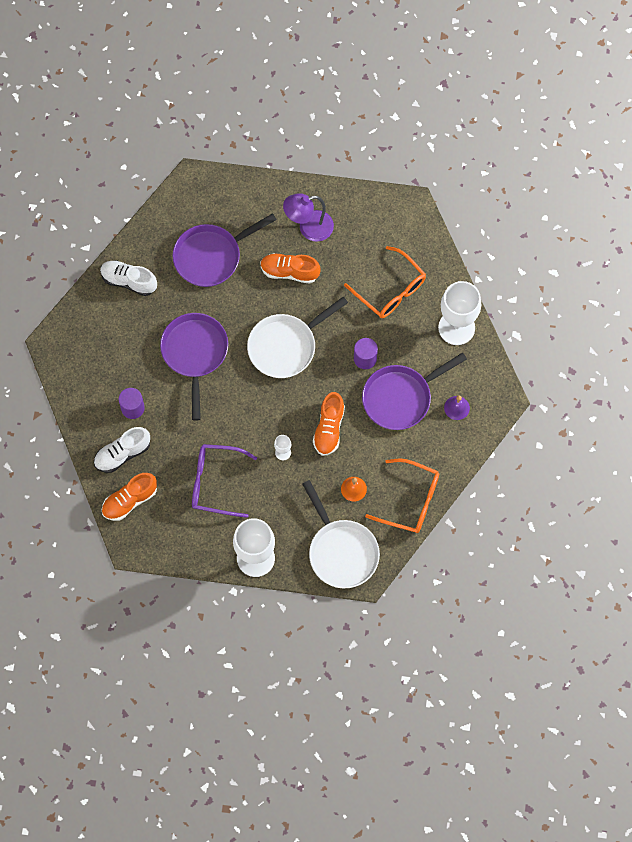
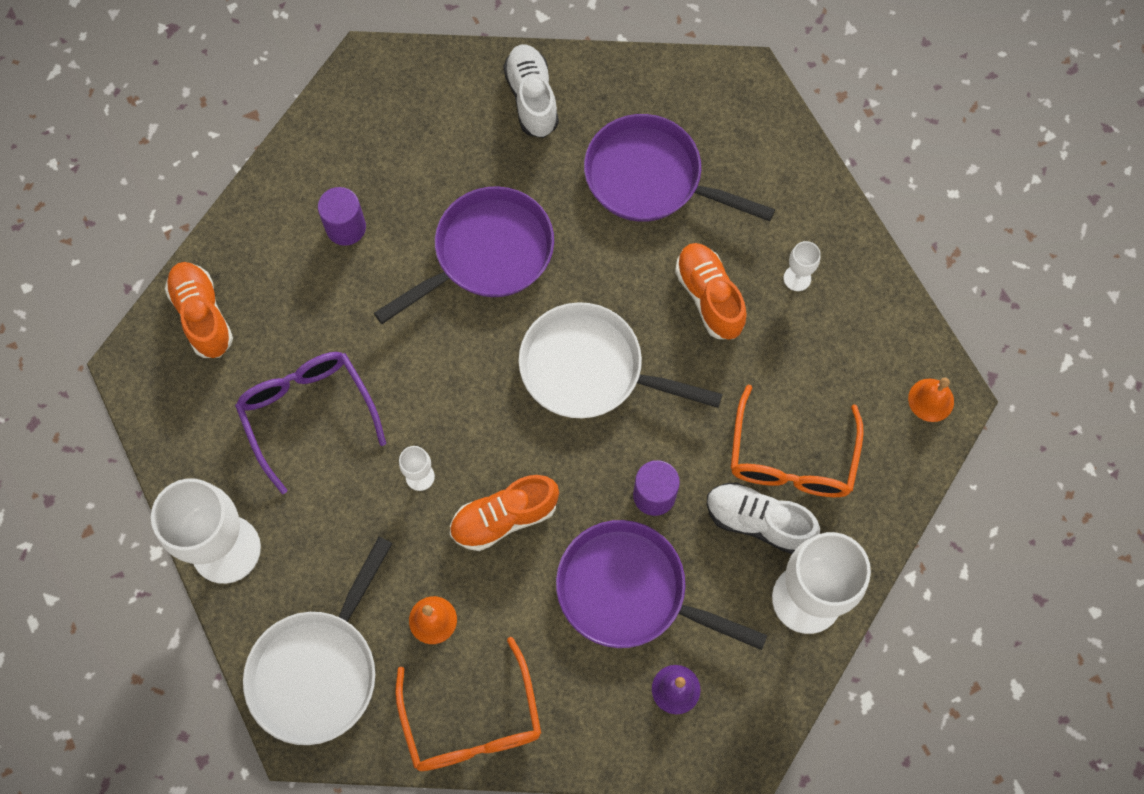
camera: 55 degrees right, 0 degrees up
white shoe [94,427,150,473] -> white shoe moved to [707,482,820,554]
orange shoe [102,473,157,521] -> orange shoe turned 45 degrees clockwise [165,262,233,358]
purple lamp [283,193,334,242] -> white goblet [784,241,821,291]
none -> orange bell [908,378,954,422]

